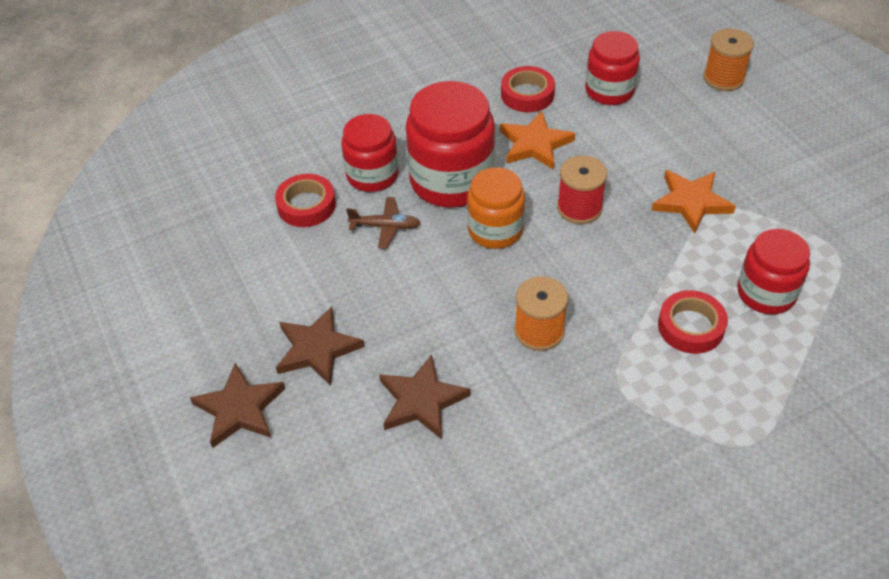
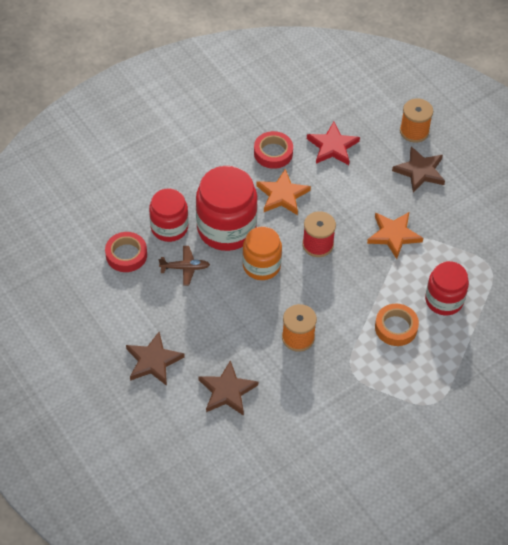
camera: 10 degrees left, 5 degrees up
brown star [190,363,285,448] -> brown star moved to [392,146,445,192]
red jar [585,31,640,105] -> red star [307,122,360,165]
red tape [658,290,728,354] -> orange tape [375,304,419,346]

